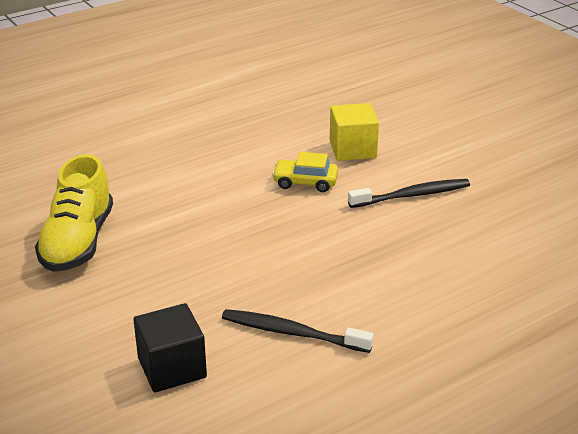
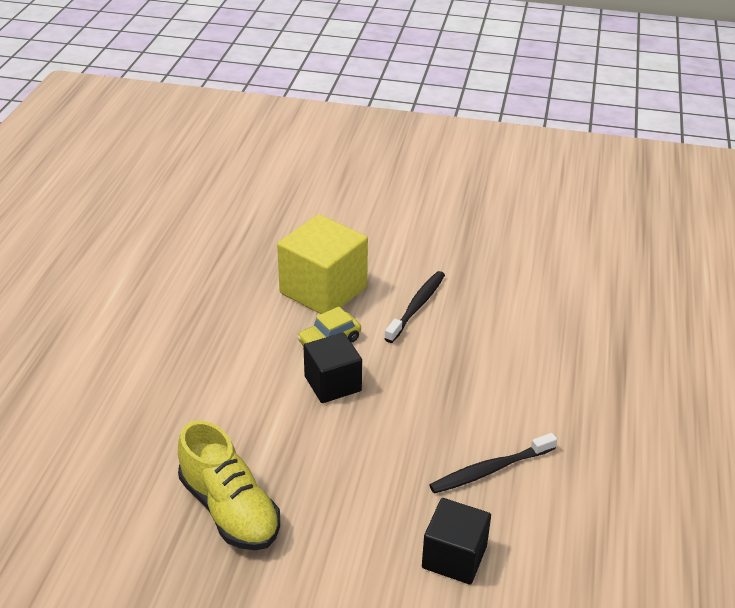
camera: 45 degrees left, 5 degrees up
yellow cube [330,103,379,161] -> yellow cube [277,214,368,314], size x1.59
none -> black cube [303,333,362,403]

